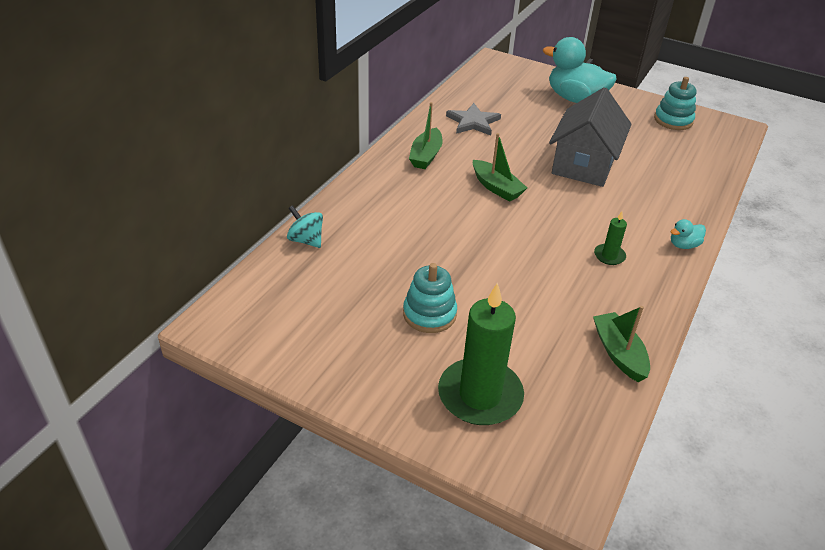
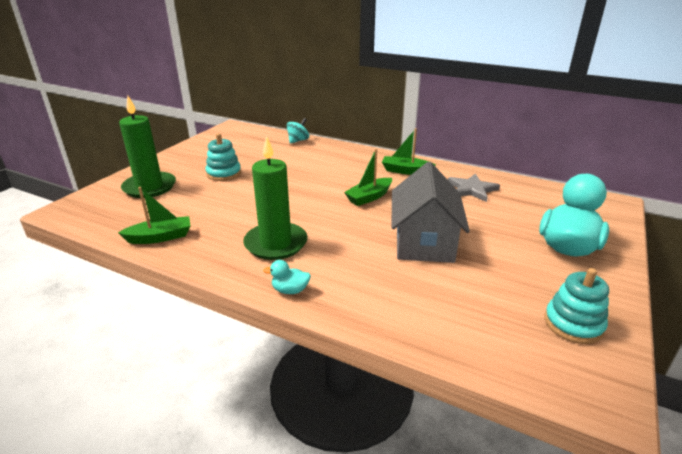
camera: 90 degrees right, 10 degrees down
grey house [549,87,632,187] -> grey house turned 75 degrees clockwise [391,162,470,263]
green candle [594,212,627,265] -> green candle [243,136,307,260], size x2.21
turquoise duck [670,219,706,249] -> turquoise duck turned 60 degrees counterclockwise [263,260,311,294]

